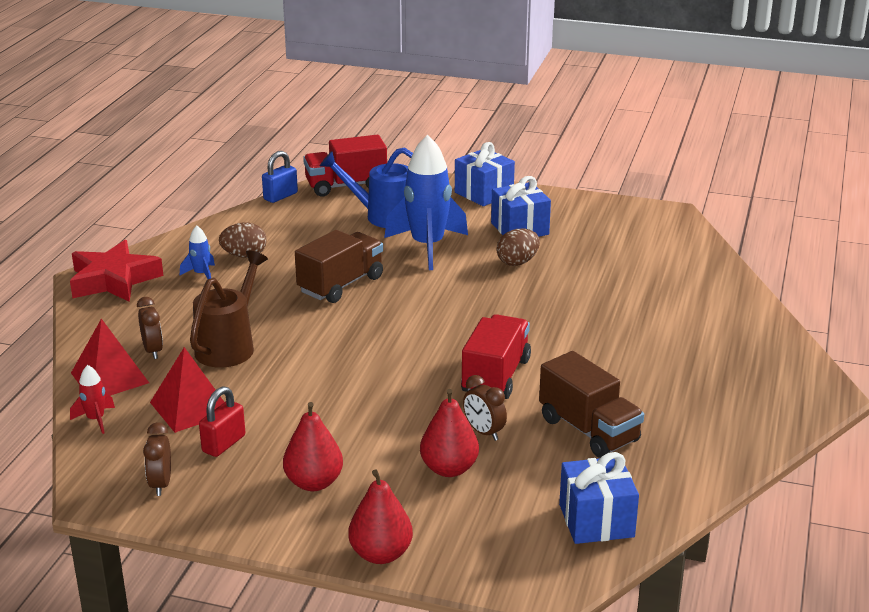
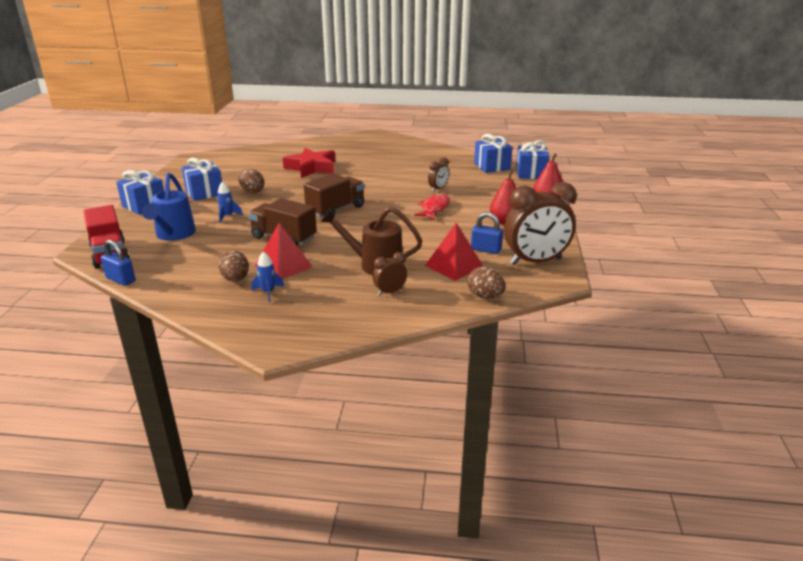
camera: 100 degrees left, 0 degrees up
red star [70,240,163,302] -> red star moved to [283,148,335,178]
red rocket [70,365,115,434] -> brown egg [467,267,506,298]
red pyramid [71,319,149,396] -> red pyramid moved to [255,223,313,279]
brown clock [143,422,171,496] -> brown clock [504,182,577,265], size x2.13
red padlock [199,386,245,457] -> blue padlock [471,212,503,254]
blue rocket [384,134,468,270] -> blue rocket [217,181,243,223], size x0.44
red pear [420,389,479,477] -> none
red truck [461,314,531,399] -> none
brown truck [539,351,644,458] -> brown truck moved to [304,173,365,218]
none -> red fish [414,193,450,219]
none -> blue gift [516,140,549,179]

